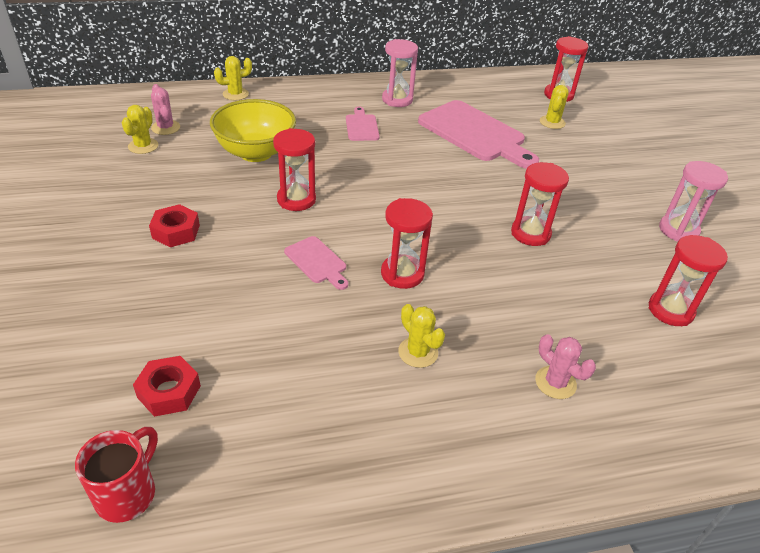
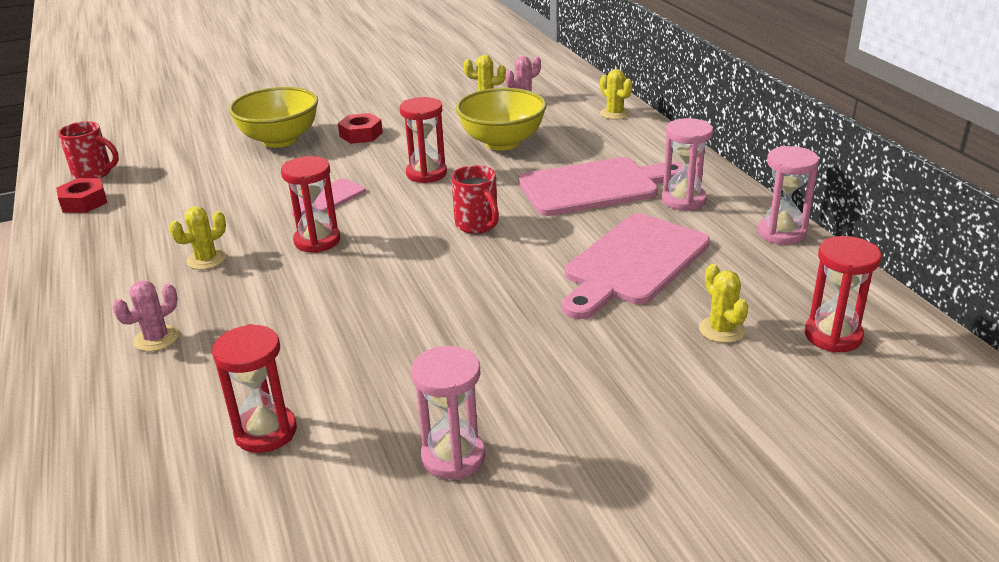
camera: 85 degrees right, 10 degrees down
red nut [133,356,201,417] -> red nut moved to [56,178,107,213]
pink cutting board [346,107,380,141] -> pink cutting board [519,157,683,216], size x2.11
red hourglass [511,162,569,246] -> none
yellow cactus [540,85,569,129] -> yellow cactus turned 60 degrees clockwise [699,264,748,343]
none -> yellow bowl [228,87,318,148]
none -> red mug [451,165,499,234]
none -> pink hourglass [758,146,819,245]

